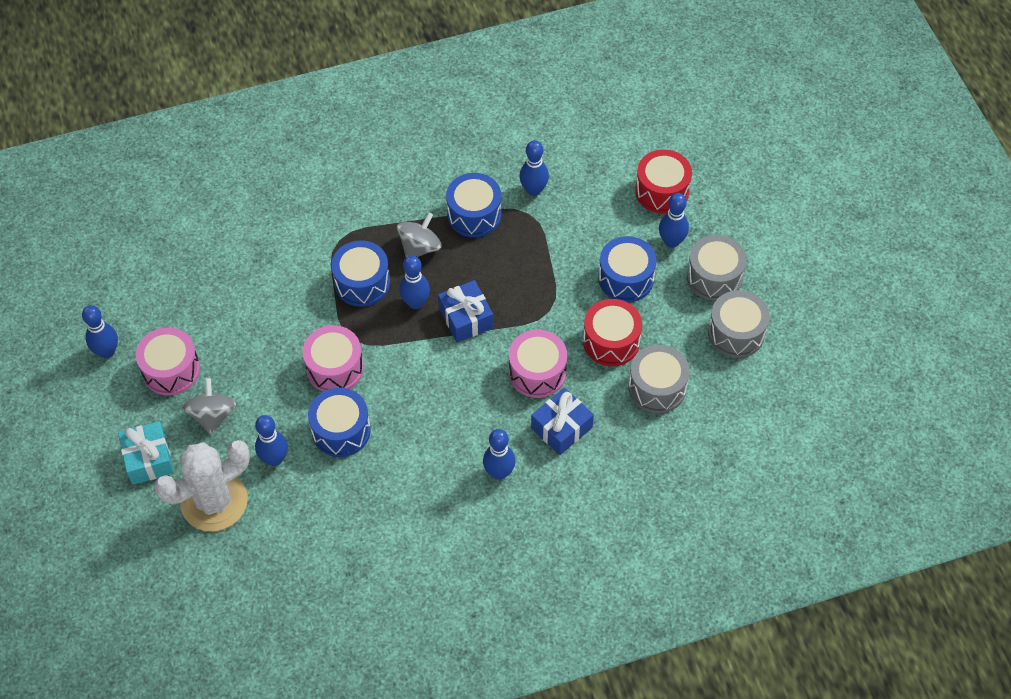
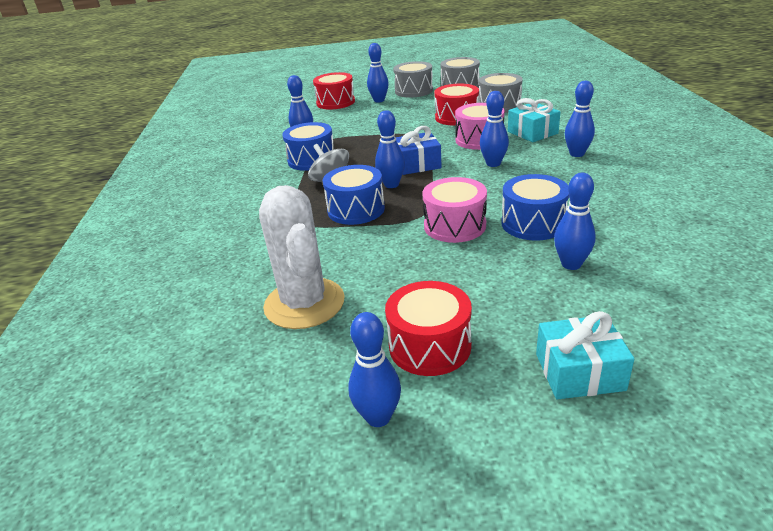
camera: 75 degrees left, 25 degrees down
pink drum [136,327,200,395] -> red drum [385,281,472,376]
white cactus [154,440,250,531] -> white cactus moved to [259,185,345,329]
grey spinning top [183,378,236,434] -> none
blue gift [531,388,594,455] -> turquoise gift [508,98,561,142]
blue drum [598,236,657,302] -> none
none -> blue bowling pin [480,91,509,167]

